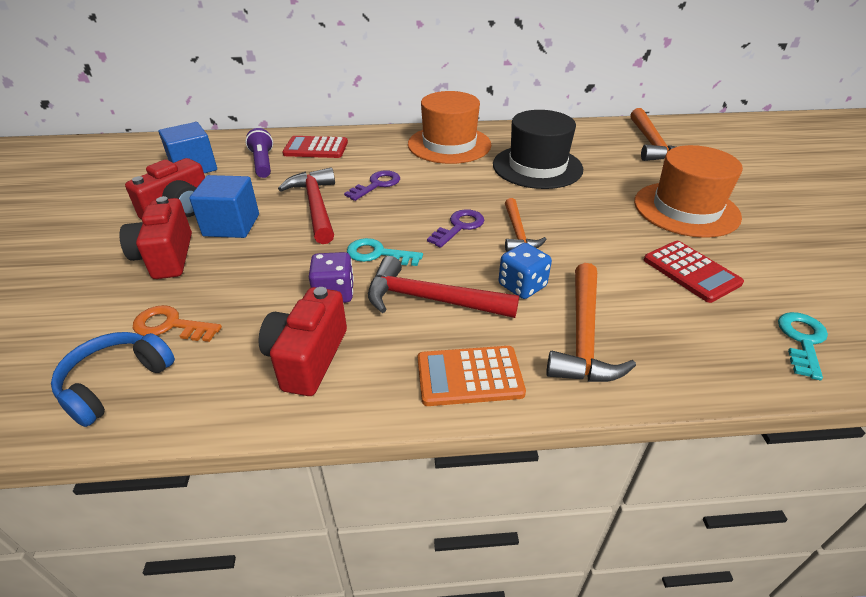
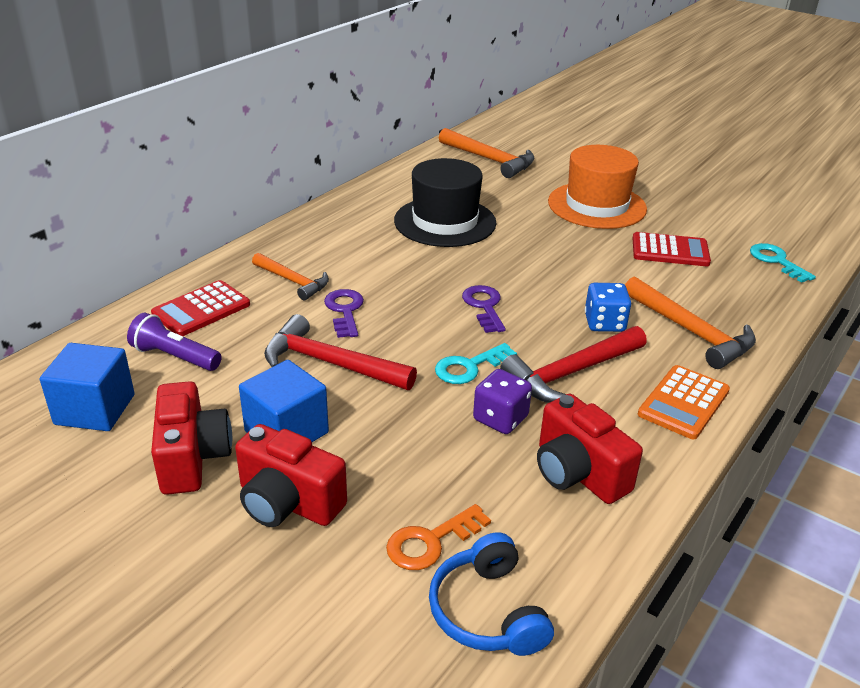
camera: 50 degrees left, 5 degrees down
orange hat [408,91,491,164] -> none
orange hammer [505,198,547,252] -> orange hammer moved to [252,253,329,300]

